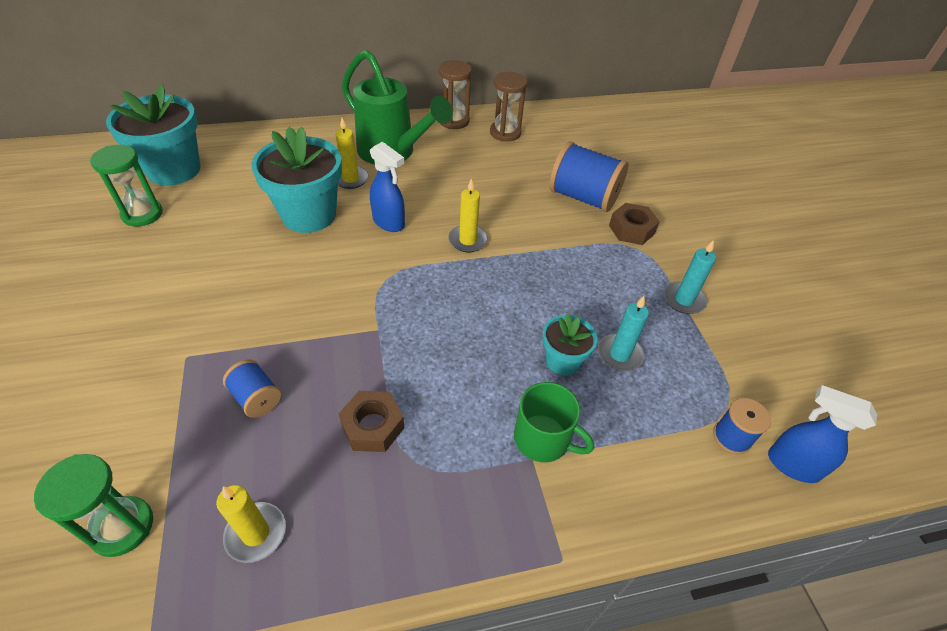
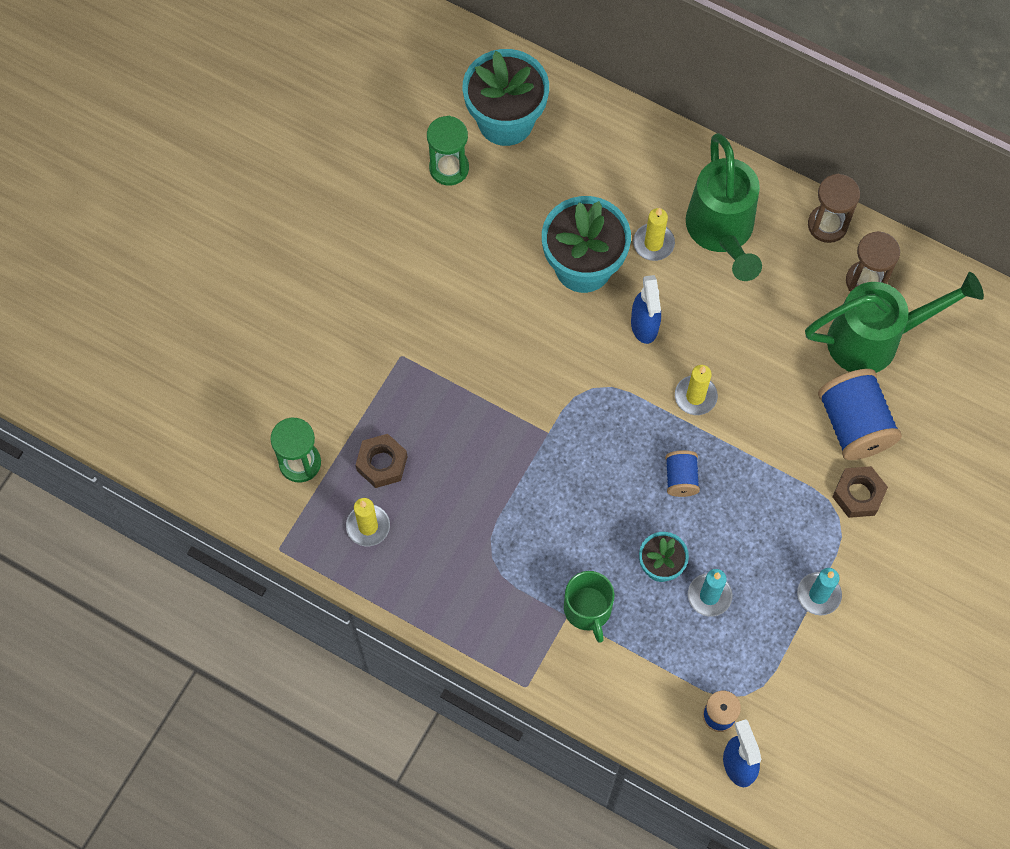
camera: 45 degrees right, 20 degrees up
blue spool [223,359,281,418] -> blue spool moved to [665,450,700,497]
brown nut [339,391,404,452] -> brown nut moved to [356,434,407,488]
none -> green watering can [805,272,984,373]

